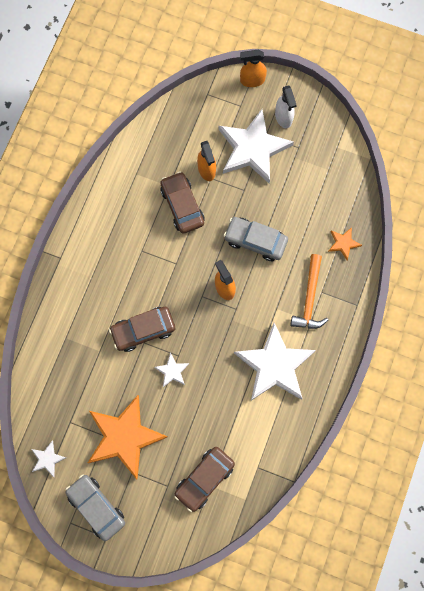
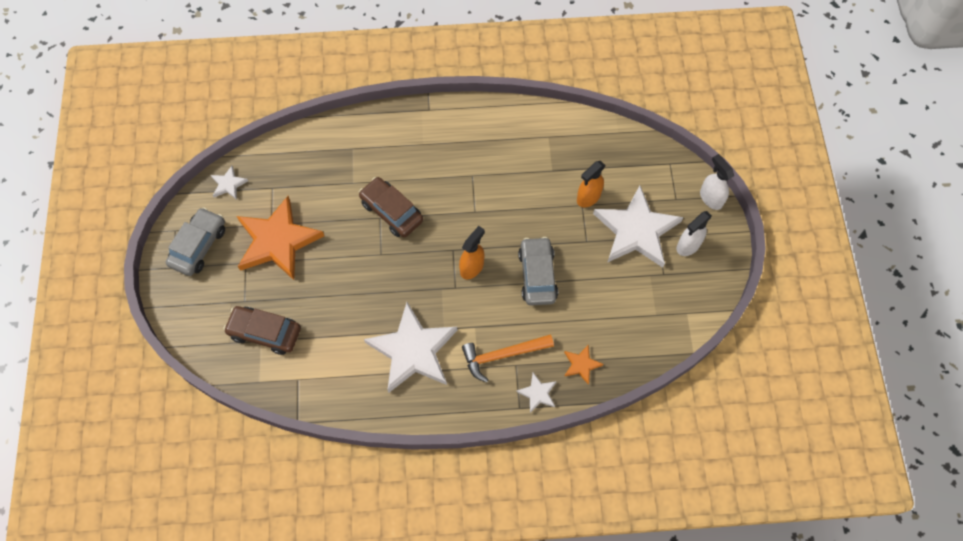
camera: 65 degrees right, 10 degrees down
white star [154,353,189,387] -> white star moved to [516,373,557,413]
brown car [160,172,205,234] -> none
orange spray bottle [240,50,267,87] -> white spray bottle [700,154,734,210]

